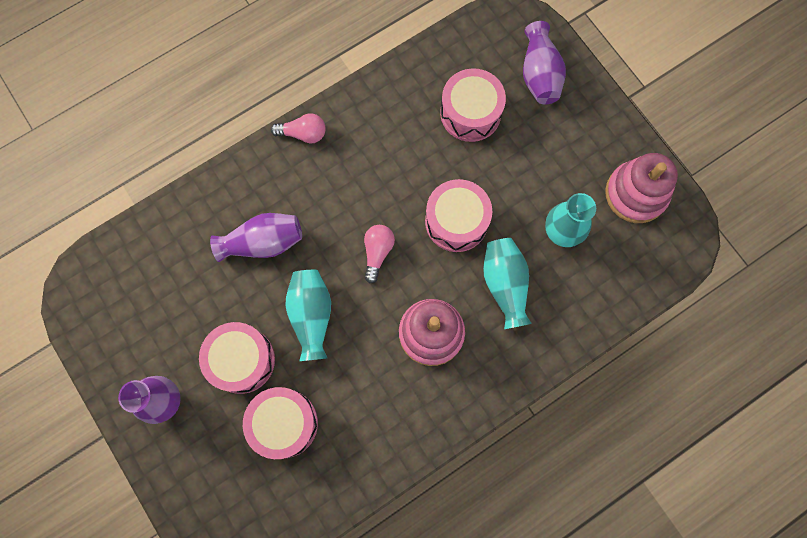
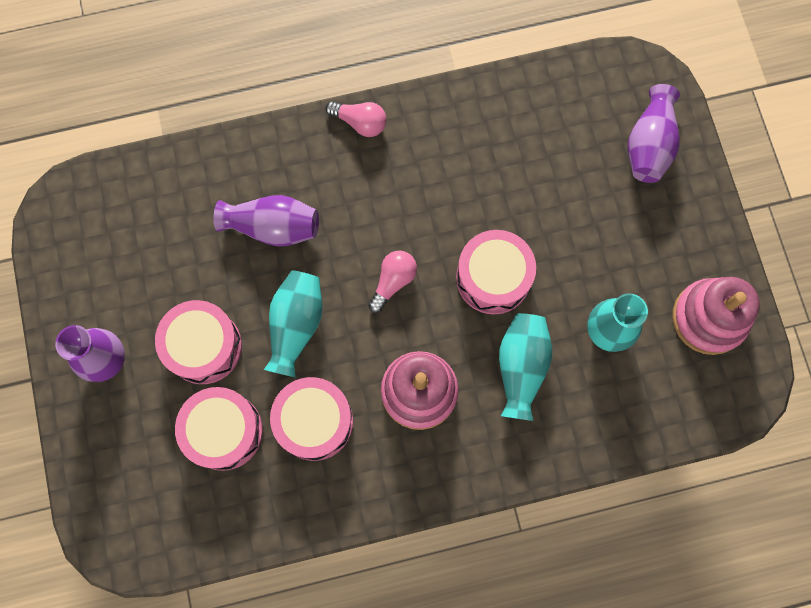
camera: 20 degrees right, 0 degrees up
pink drum [440,68,506,142] -> pink drum moved to [270,377,353,461]

